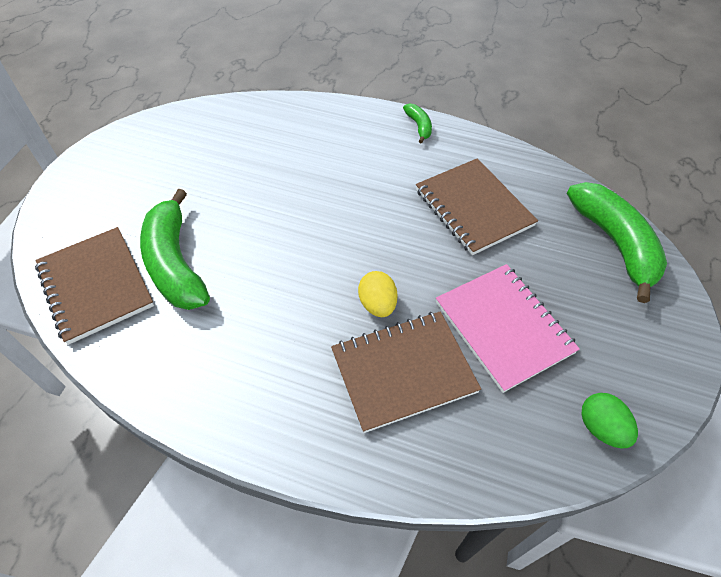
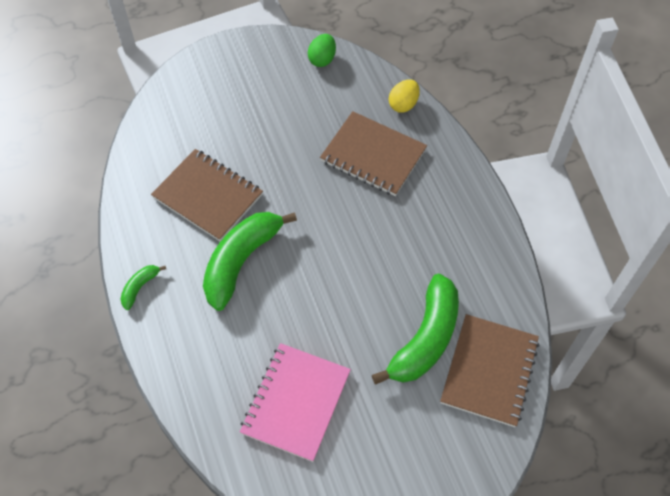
camera: 130 degrees left, 5 degrees up
yellow egg [358,271,398,317] -> yellow egg moved to [389,79,420,113]
brown notebook [416,158,538,255] -> brown notebook turned 75 degrees counterclockwise [151,149,263,241]
pink notebook [436,264,580,393] -> pink notebook moved to [240,343,351,462]
green banana [567,182,667,303] -> green banana moved to [203,212,297,311]

